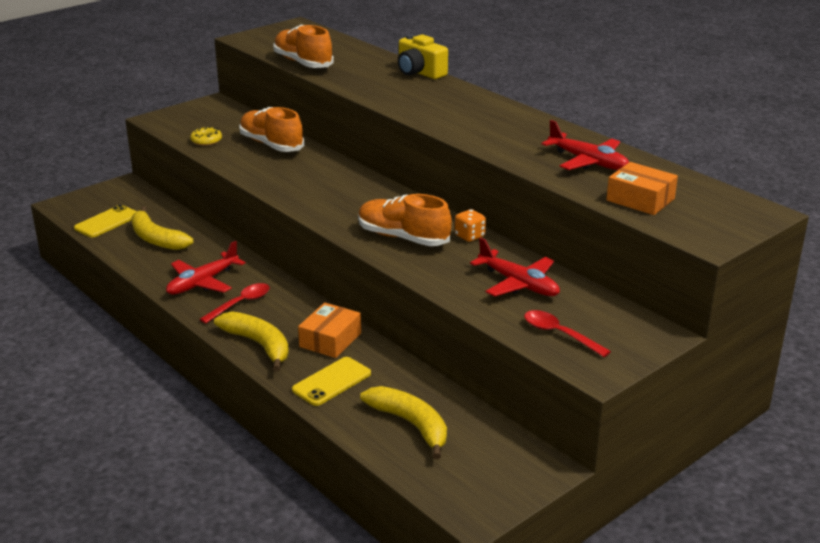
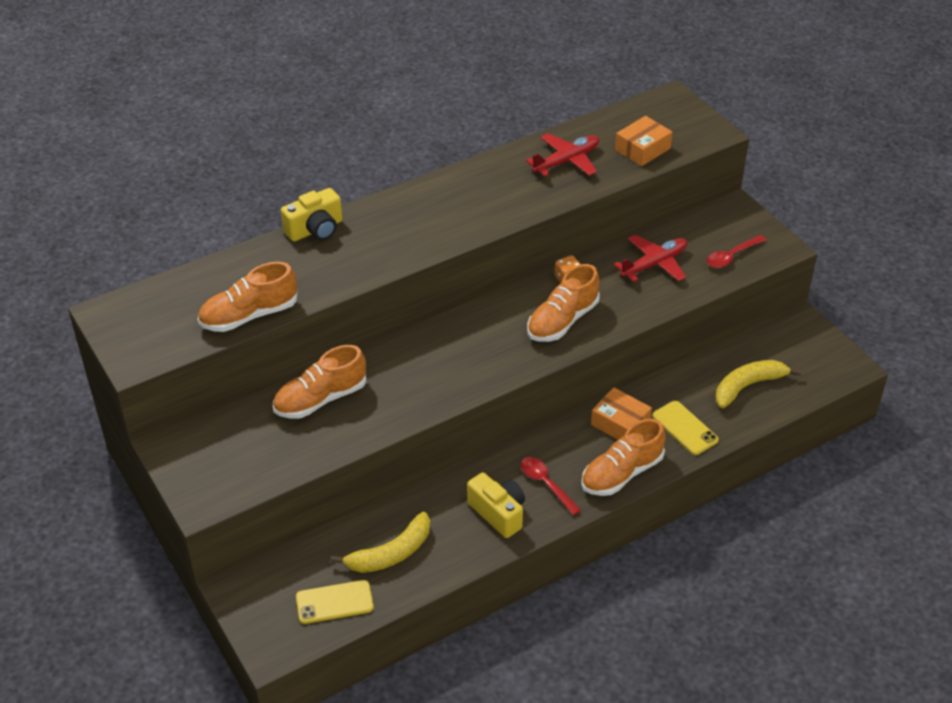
camera: 80 degrees left, 15 degrees up
yellow phone [74,205,137,238] -> yellow phone turned 60 degrees counterclockwise [296,580,374,624]
red plane [166,241,246,295] -> yellow camera [467,472,525,538]
yellow donut [190,127,222,146] -> none
yellow banana [214,311,289,371] -> orange shoe [581,419,666,496]

